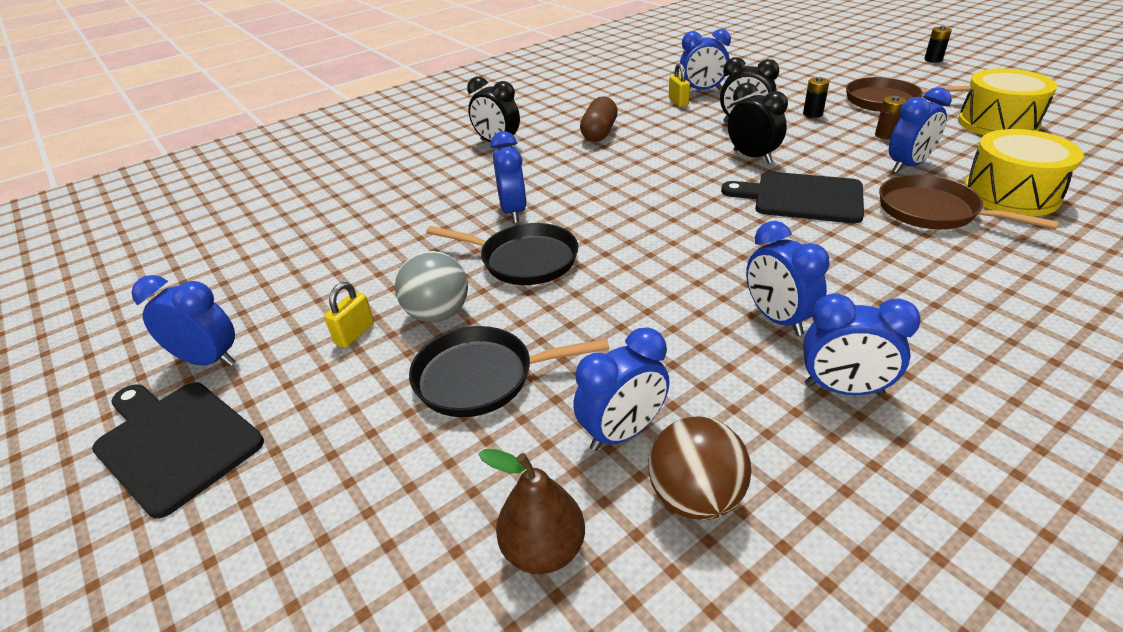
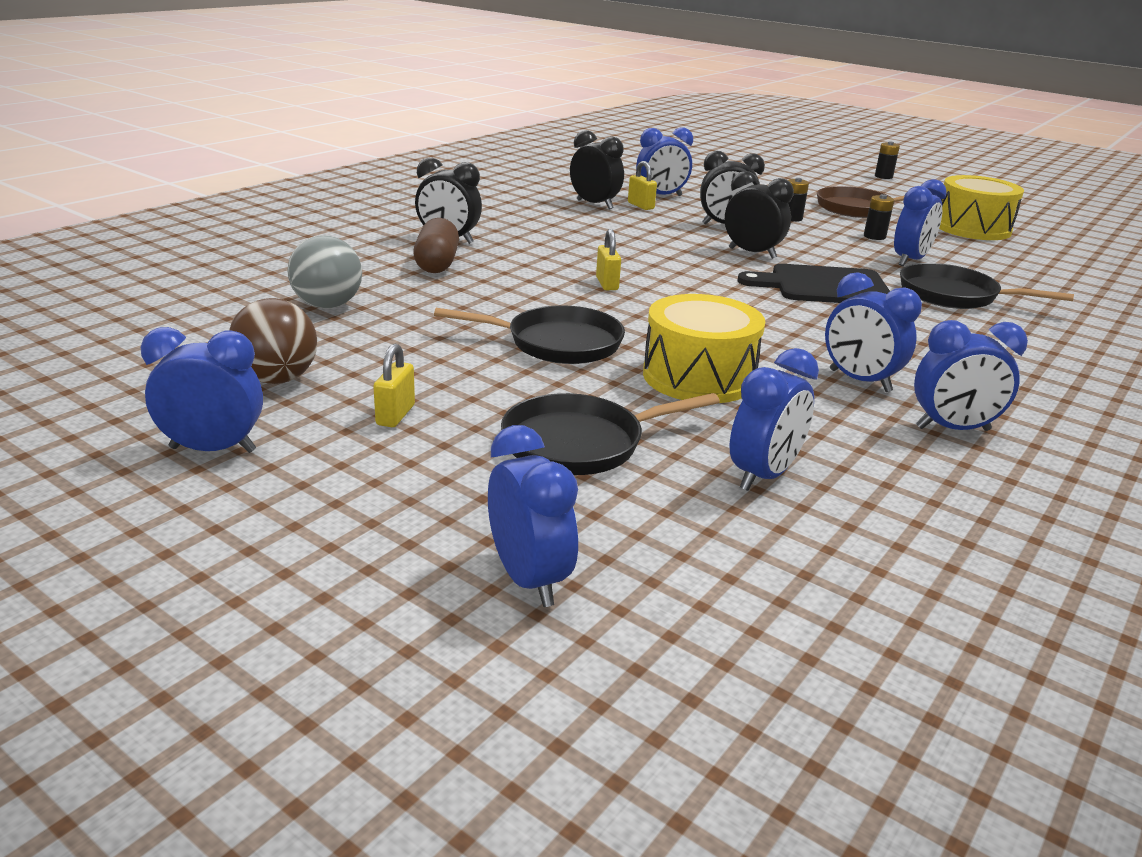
camera: 20 degrees left, 10 degrees down
black cutting board [92,383,264,519] -> none
grey ball [395,251,468,323] -> grey ball moved to [288,235,362,308]
brown pear [478,449,585,574] -> none
blue clock [490,131,527,223] -> blue clock moved to [488,425,578,607]
brown capsule [580,96,618,142] -> brown capsule moved to [413,218,459,273]
brown ball [649,416,752,520] -> brown ball moved to [229,298,317,384]
brown battery [875,96,907,140] -> black battery [864,194,894,240]
brown pan [879,174,1059,229] -> black pan [900,263,1074,309]
yellow drum [964,129,1084,216] -> yellow drum moved to [643,294,765,403]
none -> black clock [570,130,624,209]
none -> yellow padlock [596,229,621,290]

